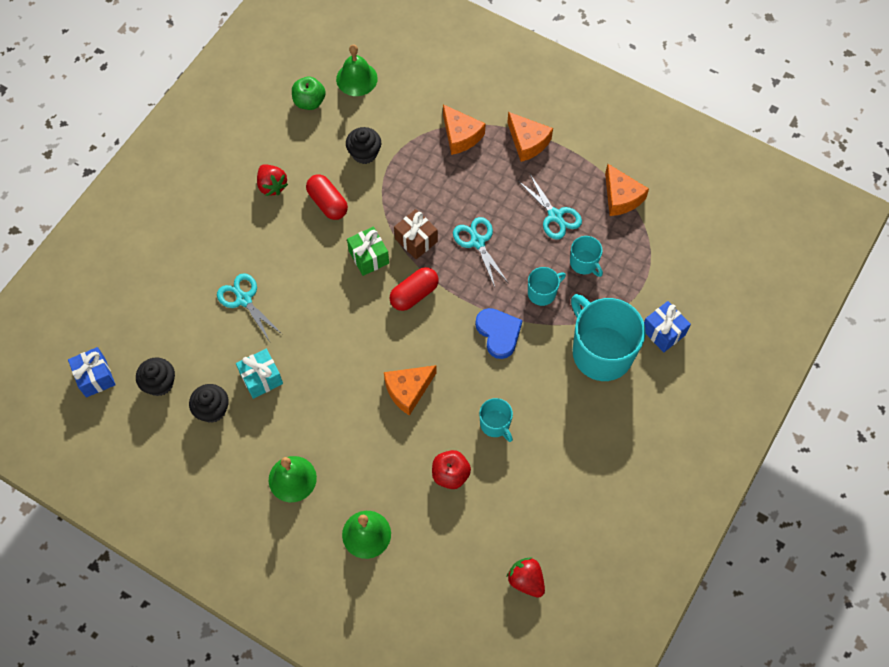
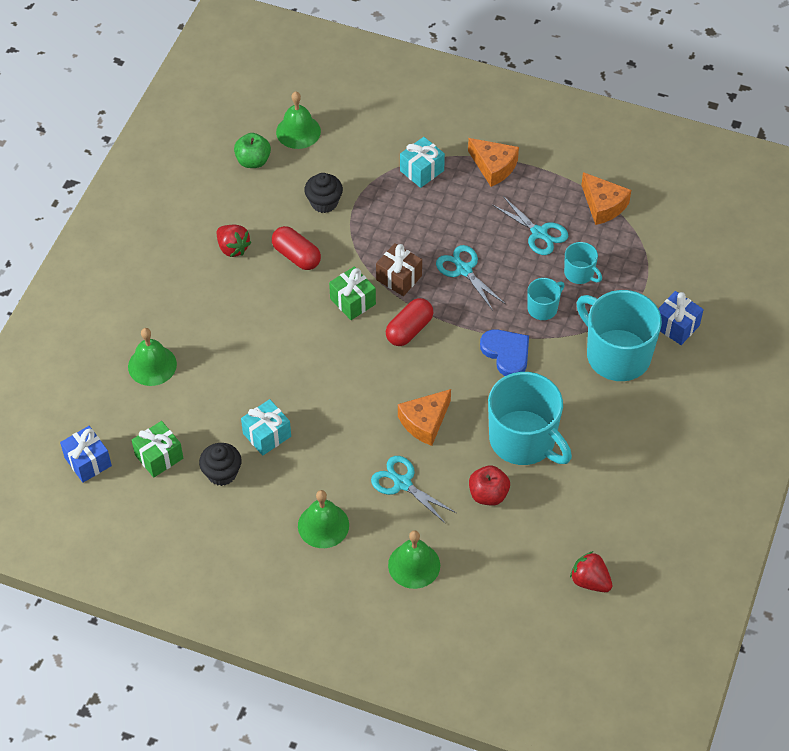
camera: 10 degrees left, 10 degrees down
black cupcake [136,357,175,396] -> green gift [132,421,183,478]
turquoise scissors [217,273,282,342] -> turquoise scissors moved to [371,456,456,524]
orange cheese [443,104,486,155] -> turquoise gift [400,137,445,188]
turquoise mug [479,398,513,442] -> turquoise mug [488,372,572,465], size x2.10
none -> green bell [128,328,177,386]

